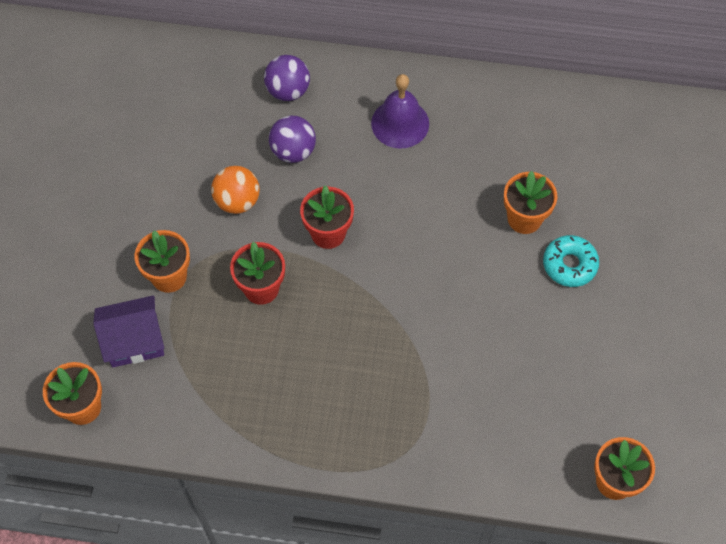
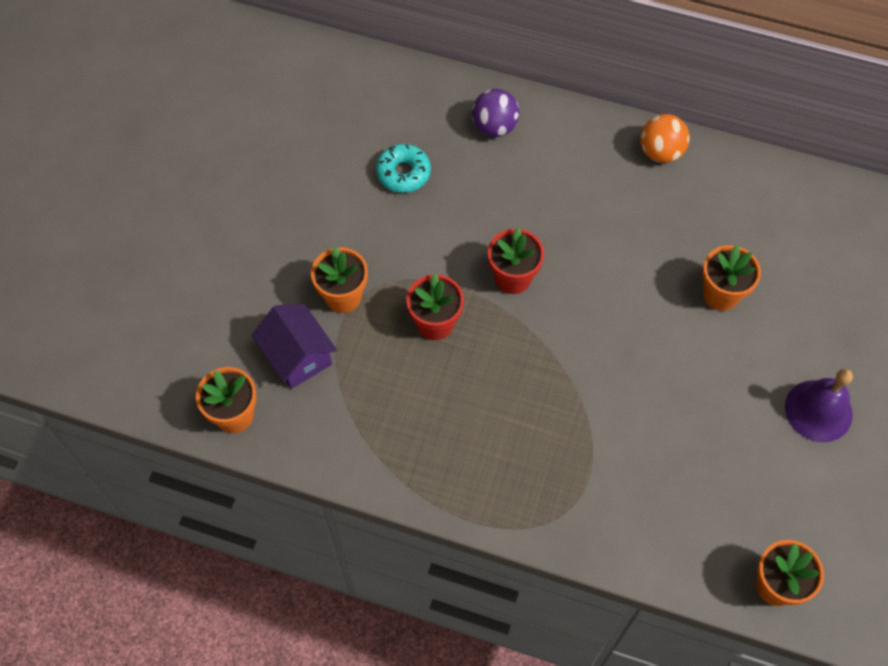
camera: 10 degrees right, 0 degrees up
purple house [93,295,164,367] -> purple house turned 60 degrees clockwise [252,304,337,389]
orange ball [211,166,260,214] -> orange ball moved to [640,114,690,163]
purple ball [269,116,316,163] -> none
purple bell [371,74,429,149] -> purple bell moved to [785,369,853,442]
turquoise donut [543,235,599,287] -> turquoise donut moved to [376,144,431,193]

